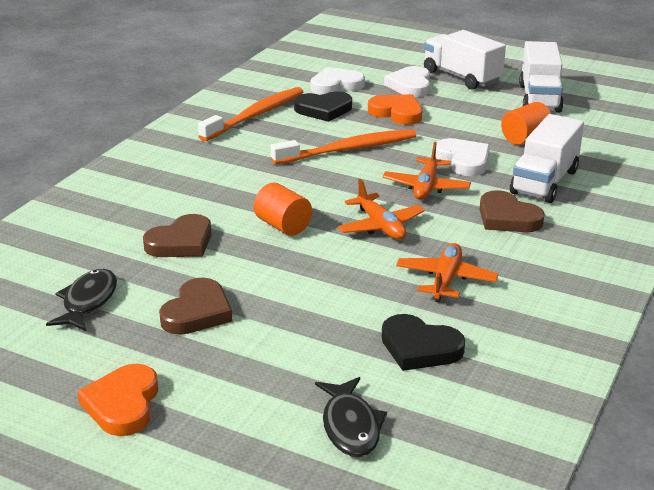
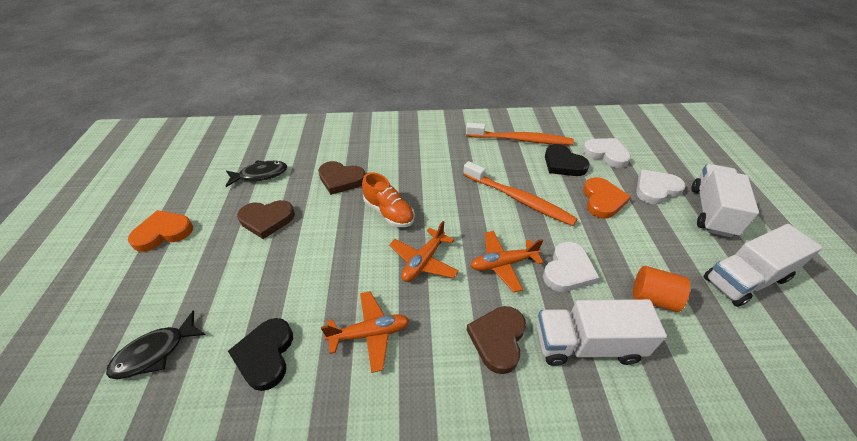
camera: 60 degrees right, 15 degrees up
orange cylinder [254,183,312,236] -> orange shoe [362,172,415,227]

